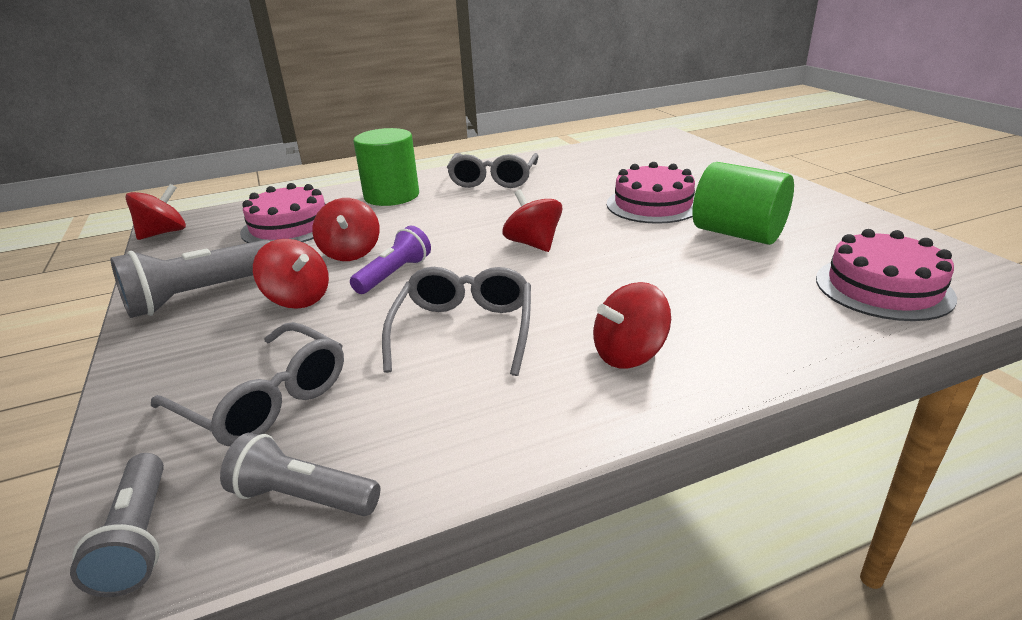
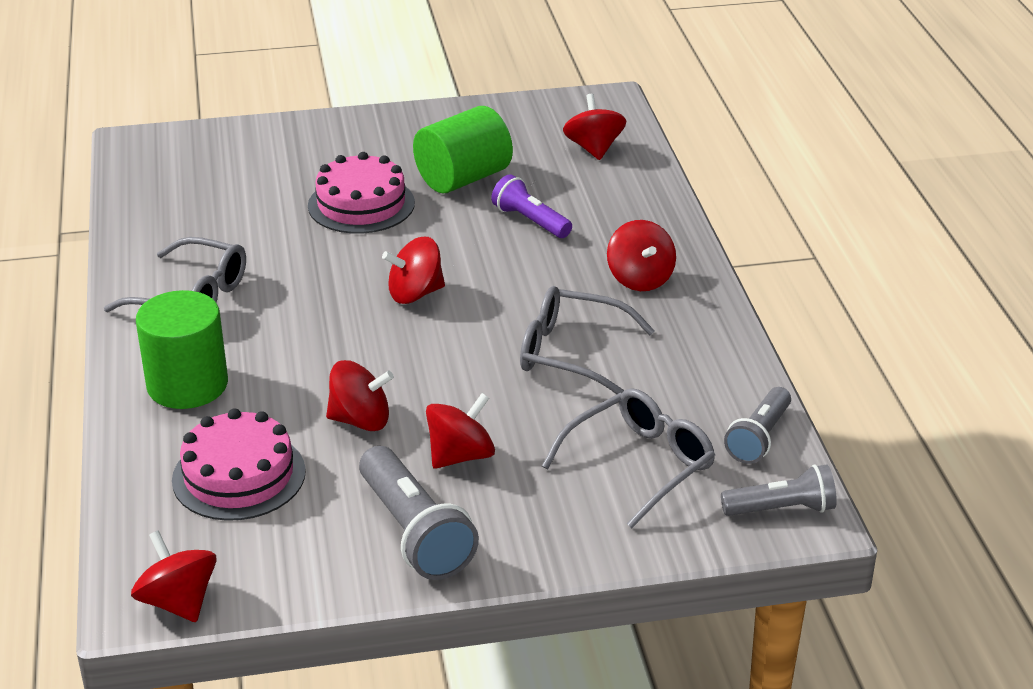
camera: 80 degrees left, 5 degrees up
purple flashlight [350,226,431,294] -> purple flashlight moved to [491,174,572,238]
pink cake [816,229,957,321] -> red spinning top [563,94,626,160]

